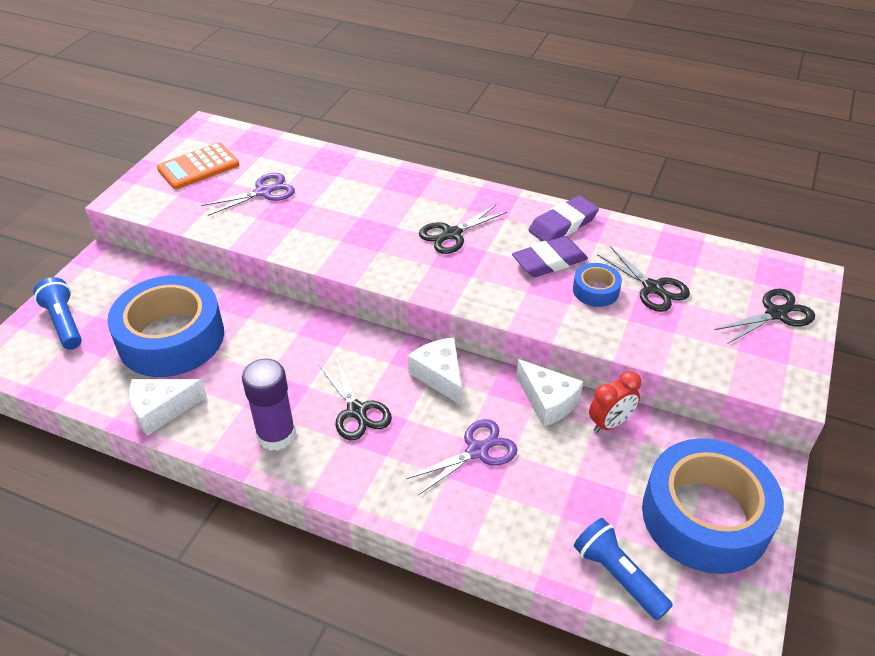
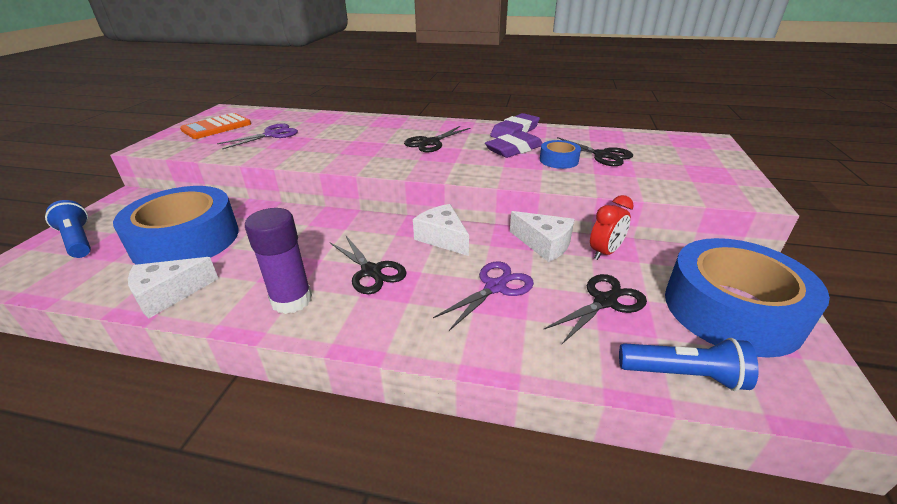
camera: 10 degrees left, 10 degrees down
blue flashlight [574,518,673,620] -> blue flashlight turned 150 degrees clockwise [619,338,759,391]
black scissors [715,289,815,343] -> black scissors moved to [543,274,647,344]

